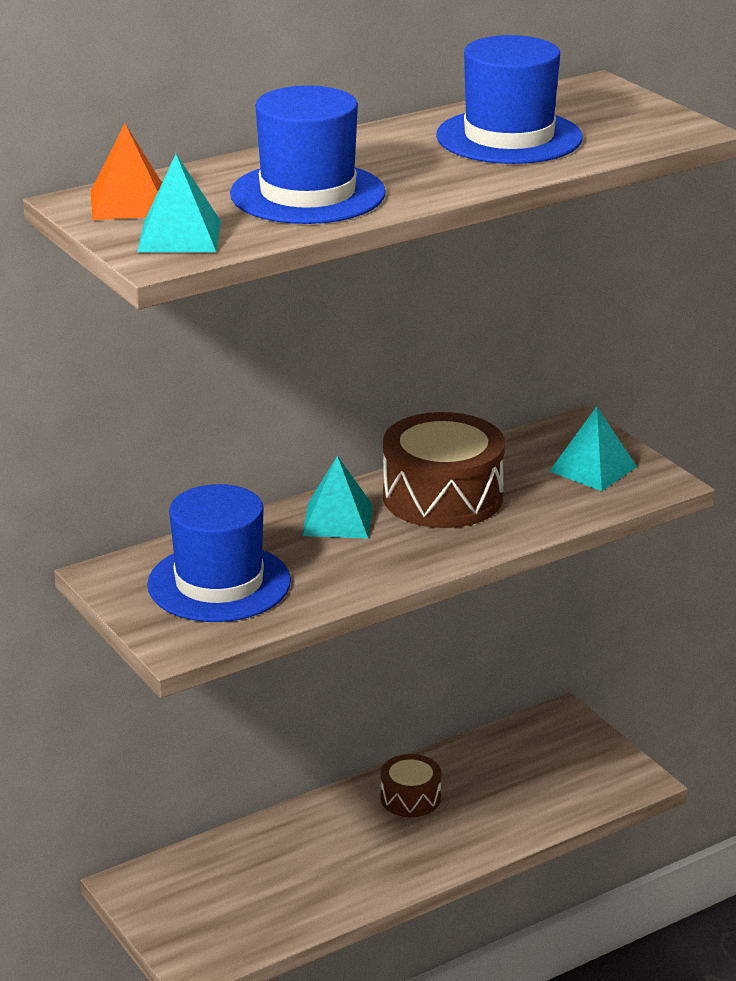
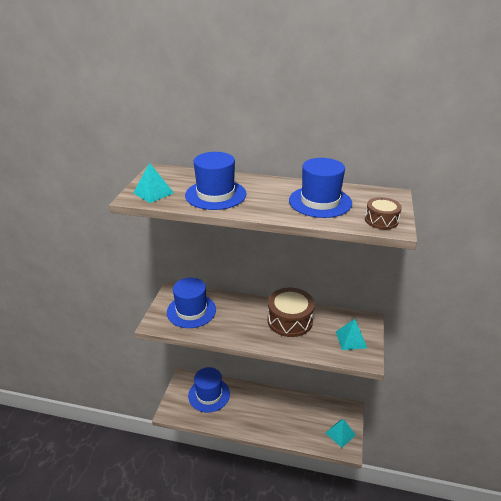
camera: 45 degrees right, 5 degrees up
orange pyramid [90,123,162,220] -> none
turquoise pyramid [302,456,373,539] -> turquoise pyramid moved to [326,419,356,448]
brown drum [380,754,441,817] -> brown drum moved to [365,197,402,229]
none -> blue hat [188,367,230,413]

